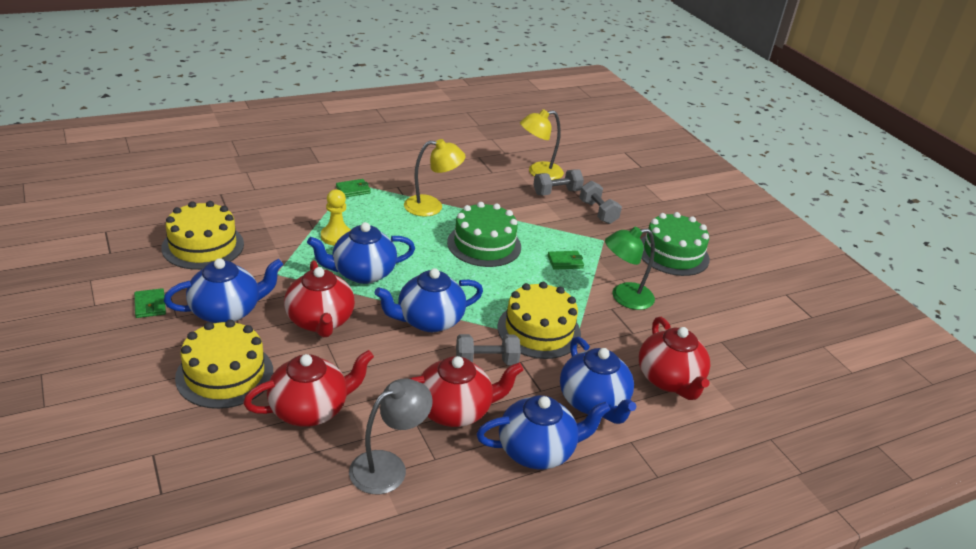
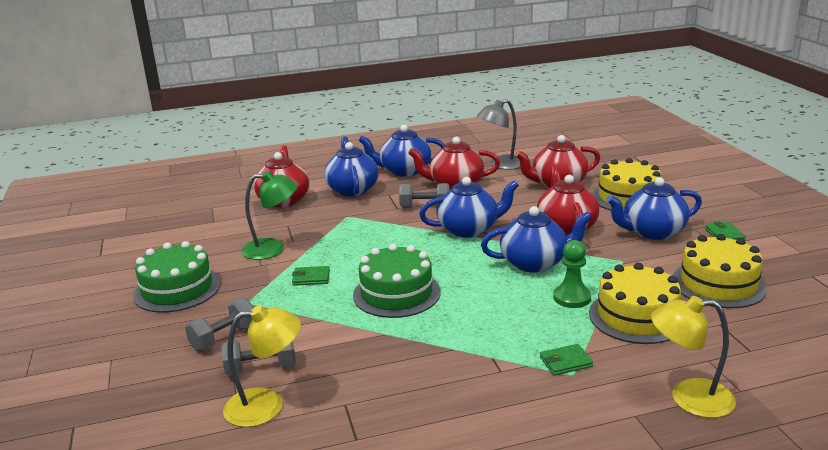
camera: 165 degrees left, 10 degrees down
yellow pawn [321,189,351,246] -> green pawn [553,240,591,308]
yellow lamp [404,139,465,216] -> yellow lamp moved to [651,296,736,418]
yellow cake [498,282,581,359] -> yellow cake moved to [589,263,681,344]
grey dumbbell [579,181,622,224] -> grey dumbbell turned 60 degrees clockwise [185,297,254,351]

